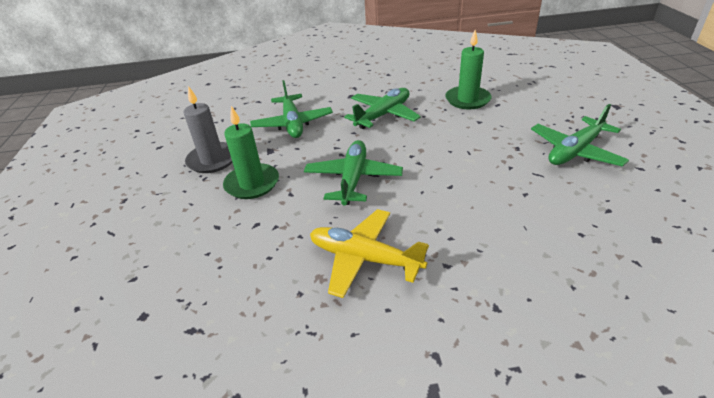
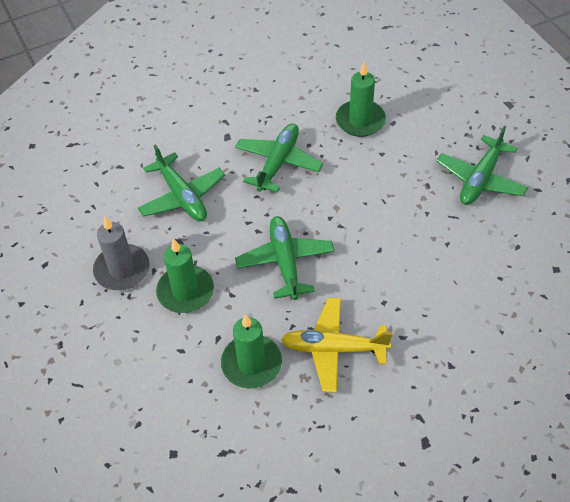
camera: 20 degrees left, 15 degrees up
none -> green candle [221,314,282,389]

